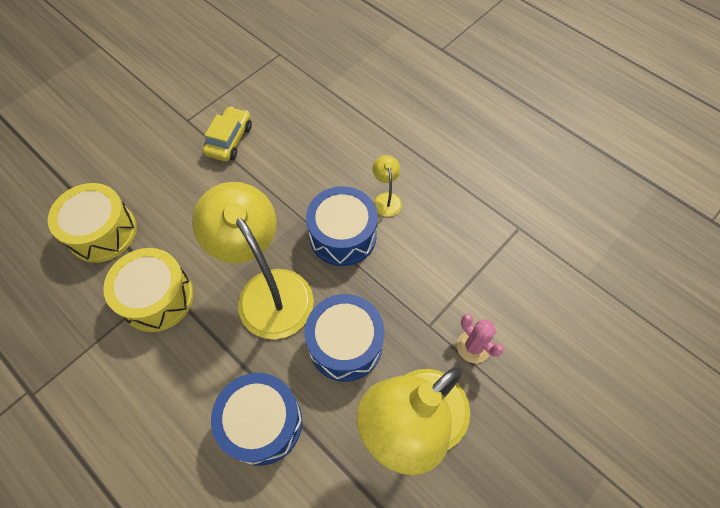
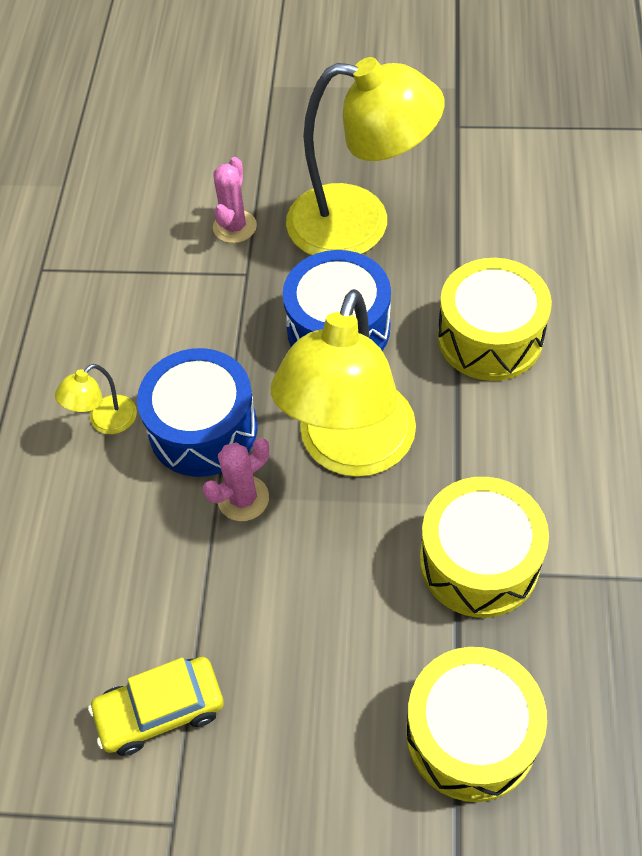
camera: 125 degrees left, 5 degrees down
blue drum [211,373,302,466] -> yellow drum [438,258,552,381]
none -> pink cactus [203,438,269,521]

